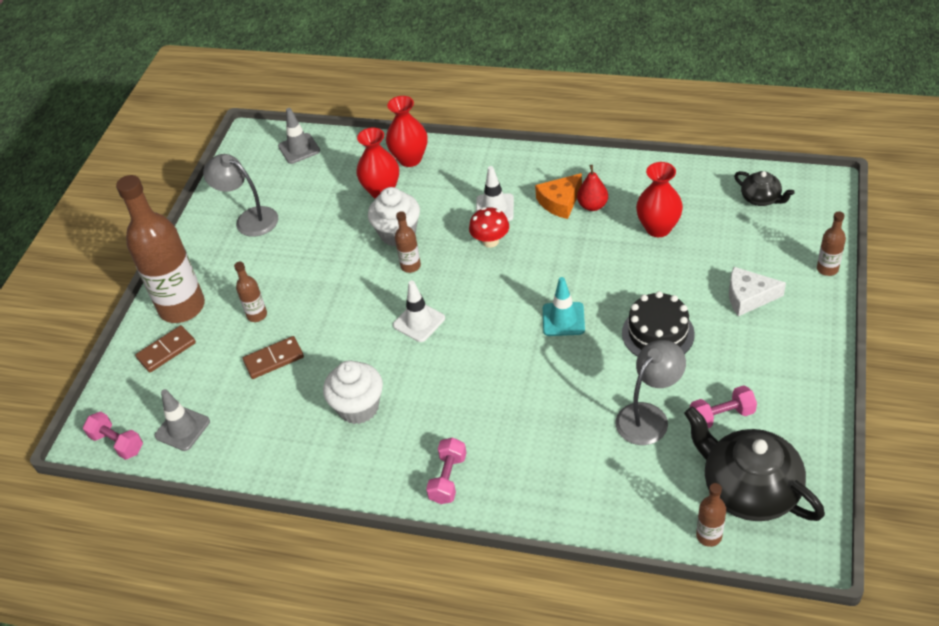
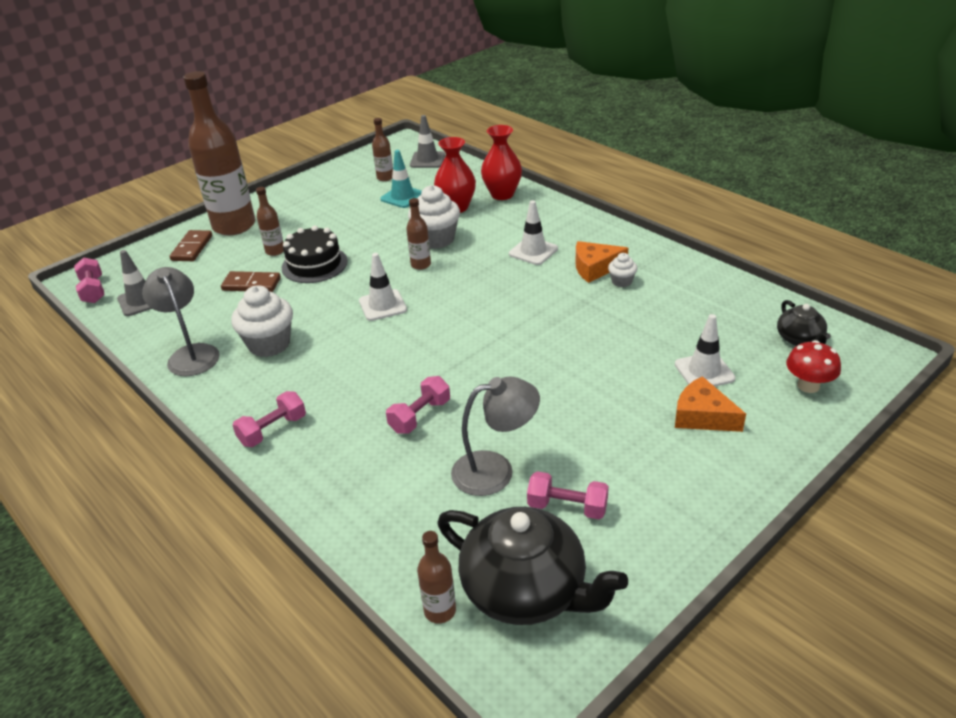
camera: 30 degrees right, 10 degrees down
brown domino [135,325,196,372] -> brown domino turned 75 degrees counterclockwise [169,230,212,261]
grey lamp [203,154,278,237] -> grey lamp moved to [142,267,220,376]
red mushroom [469,207,509,248] -> red mushroom moved to [786,340,841,393]
turquoise traffic cone [543,277,585,336] -> turquoise traffic cone moved to [380,150,422,208]
red pear [577,165,608,211] -> white cupcake [608,253,637,287]
black cake [622,291,695,357] -> black cake moved to [282,225,348,283]
red vase [636,162,683,237] -> none
black teapot [684,406,825,521] -> black teapot turned 135 degrees clockwise [438,507,628,625]
white cheese [729,267,786,316] -> orange cheese [675,376,746,432]
brown bottle [817,211,846,276] -> brown bottle moved to [372,118,393,181]
none -> pink dumbbell [386,376,450,434]
none -> white traffic cone [675,314,735,387]

